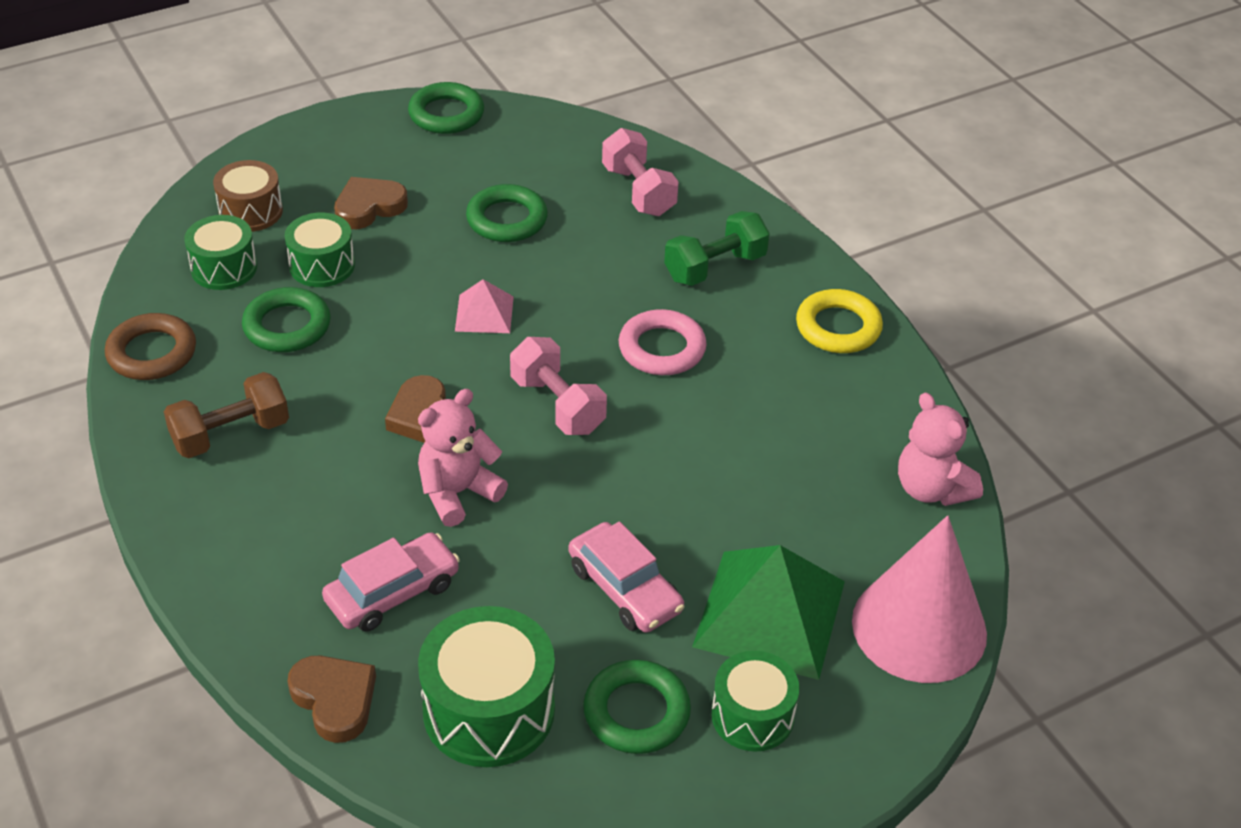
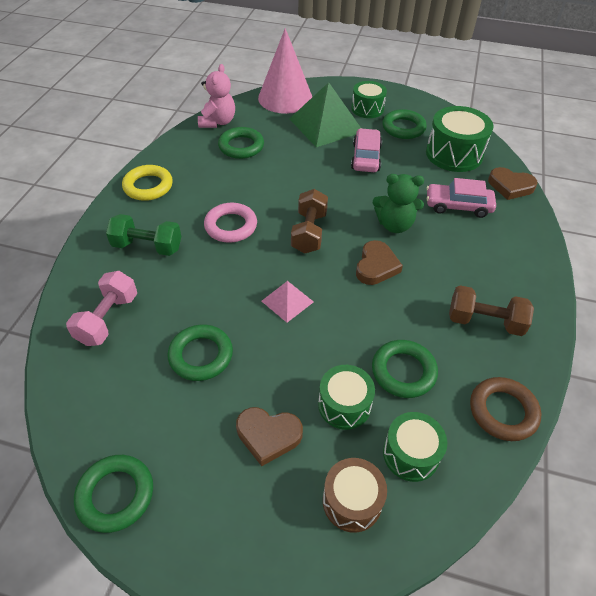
camera: 135 degrees left, 5 degrees up
brown heart [287,656,376,743] -> brown heart turned 75 degrees counterclockwise [488,167,538,200]
pink teddy bear [418,389,508,527] -> green teddy bear [373,174,424,233]
pink dumbbell [510,337,607,435] -> brown dumbbell [291,189,328,253]
none -> green ring [218,127,264,159]

